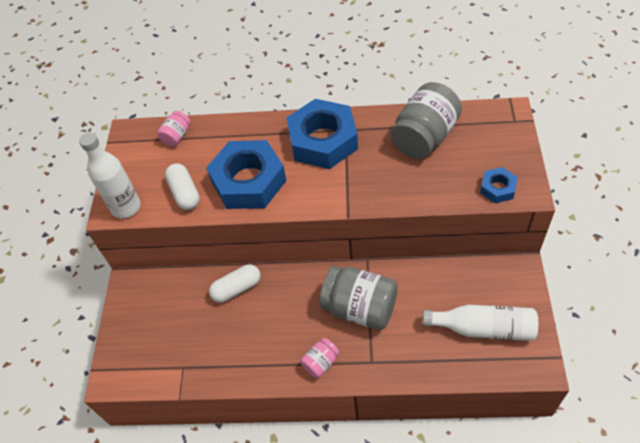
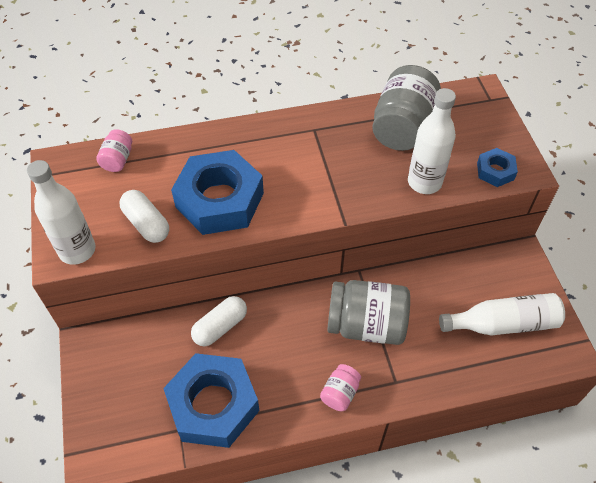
camera: 20 degrees left, 0 degrees up
blue nut [287,99,358,169] -> blue nut moved to [163,353,259,448]
none -> white bottle [408,88,456,194]

